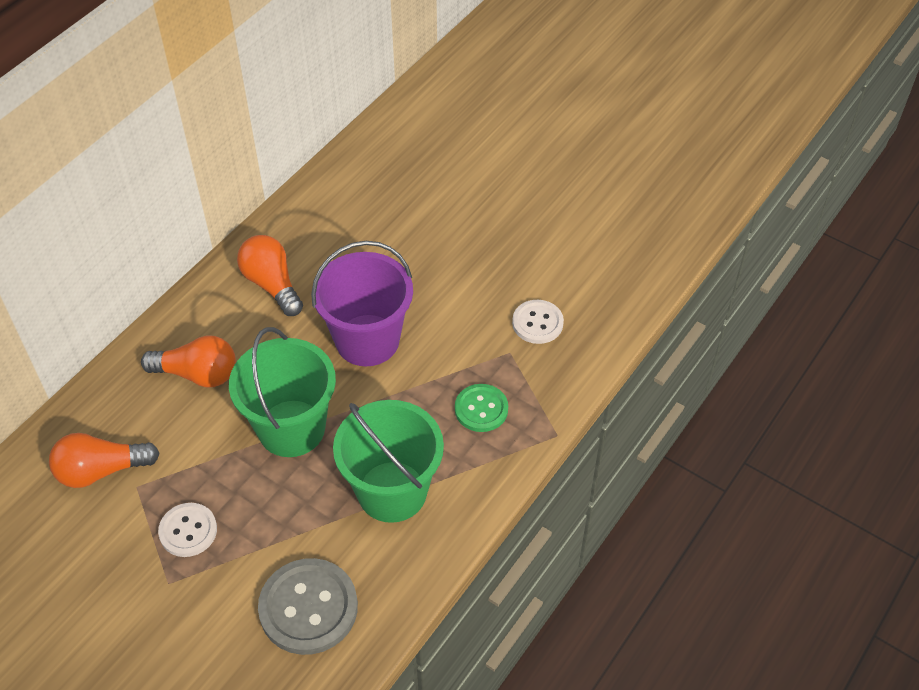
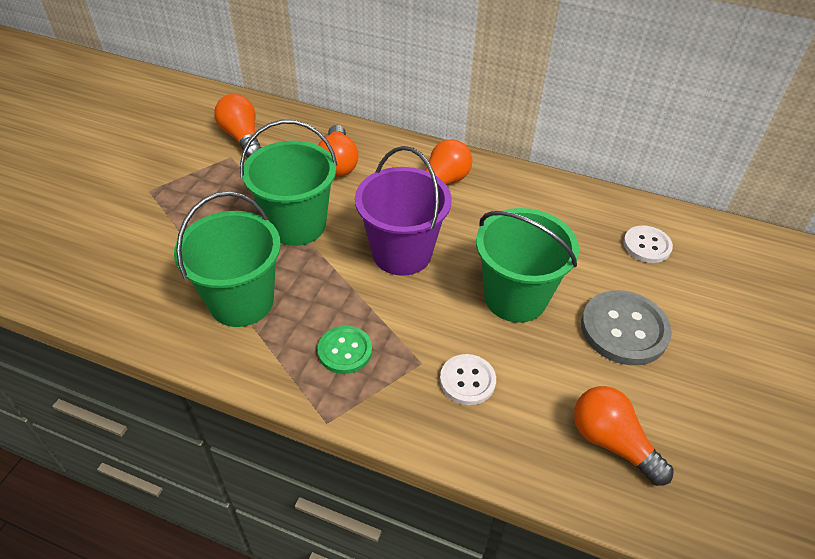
camera: 75 degrees right, 5 degrees down
white button [158,503,217,557] -> white button moved to [623,225,673,263]
grey button [258,558,358,655] -> grey button moved to [581,290,672,365]
none -> green bucket [476,208,579,323]
none -> orange light bulb [574,386,674,486]

